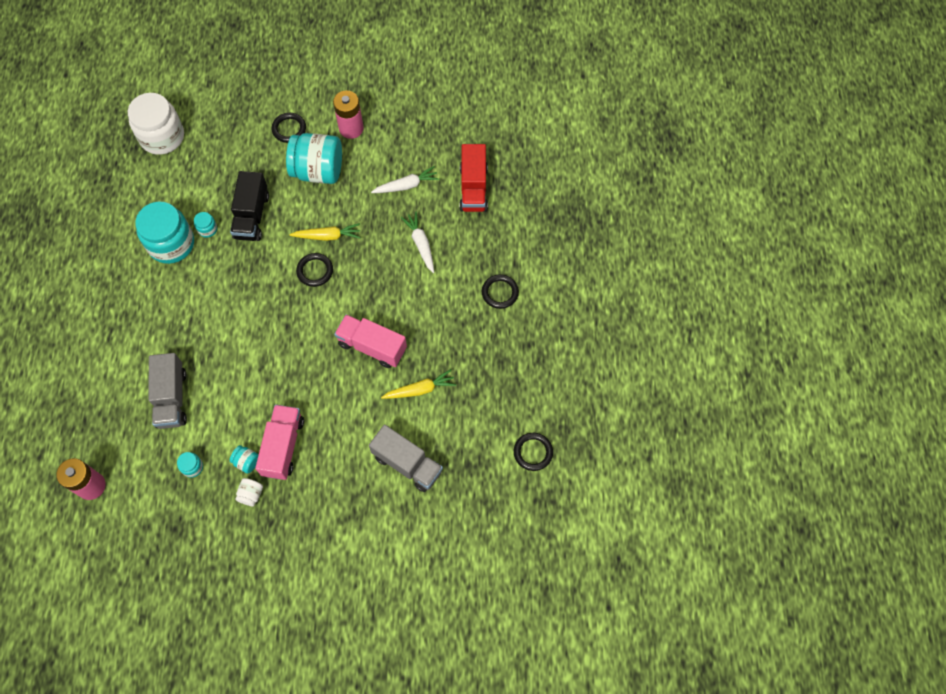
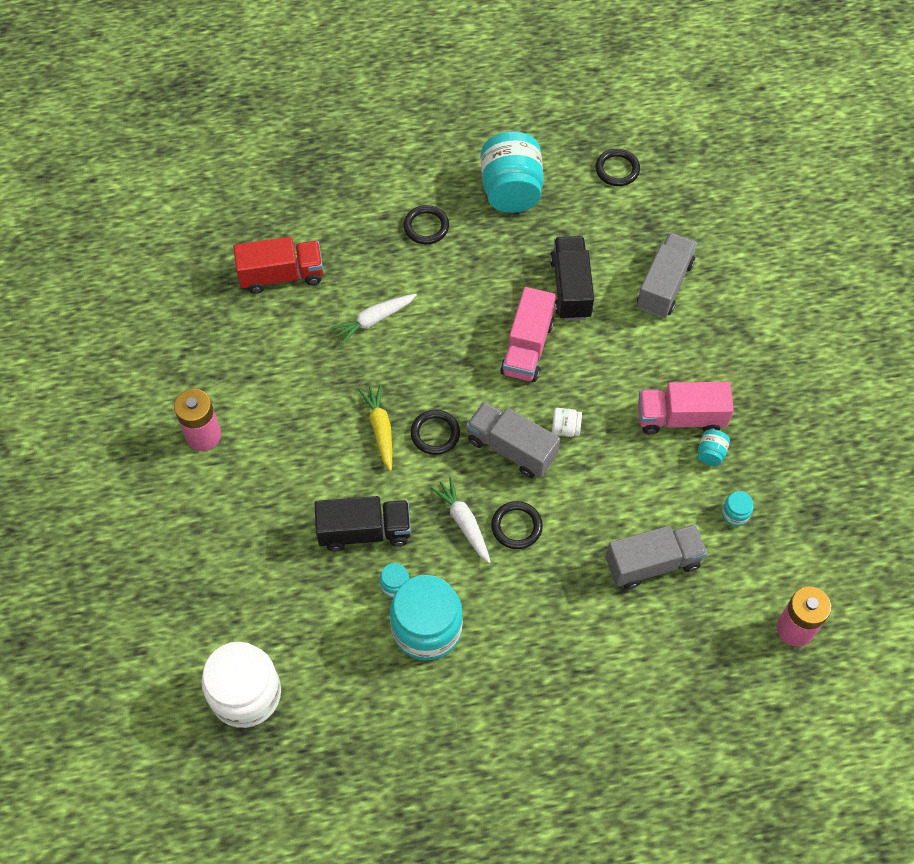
camera: 100 degrees left, 5 degrees down
white jar [235,478,263,506] -> white jar moved to [552,408,582,437]
black ring [272,113,306,143] -> black ring moved to [491,501,543,549]
turquoise jar [286,133,342,184] -> turquoise jar moved to [481,131,544,213]
white carrot [371,166,440,193] -> white carrot moved to [430,477,491,563]
yellow carrot [381,369,456,399] -> black truck [550,236,594,320]
none -> grey truck [466,401,560,478]

